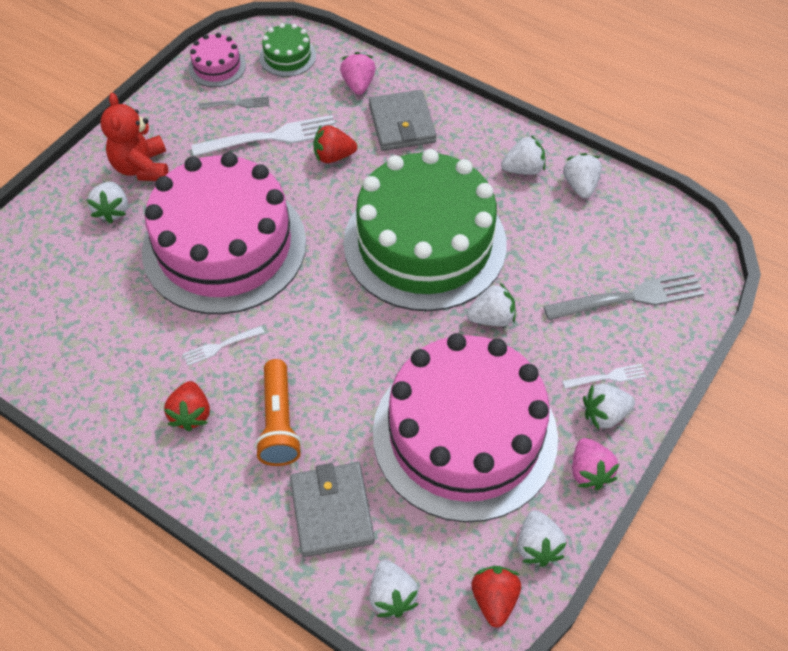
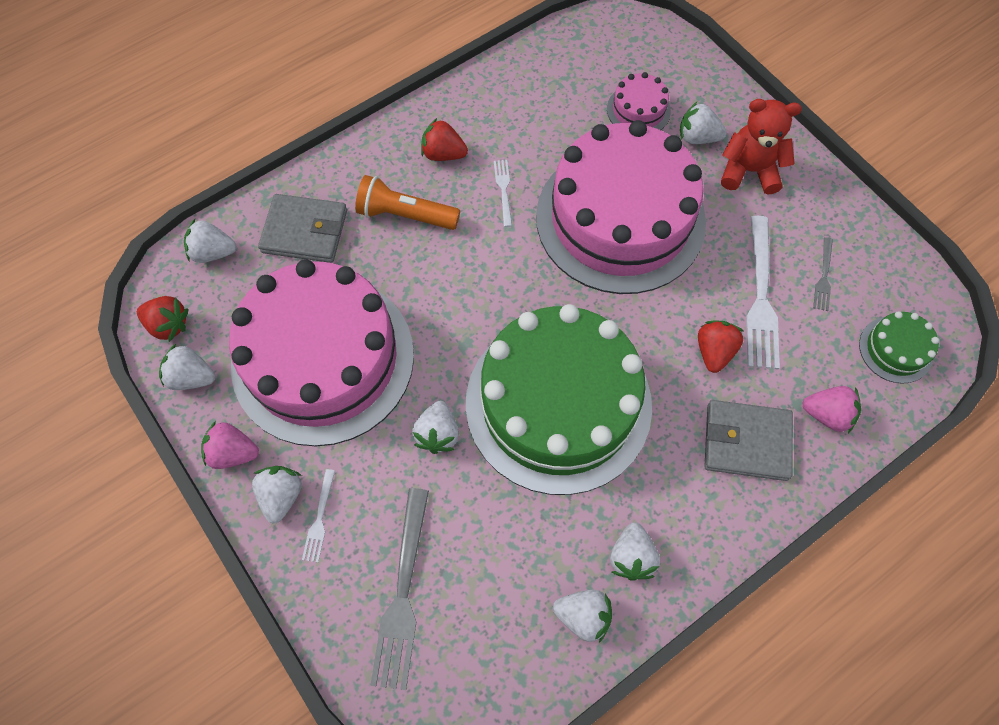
camera: 110 degrees right, 10 degrees up
pink cake [188,33,246,87] -> pink cake moved to [607,72,671,130]

